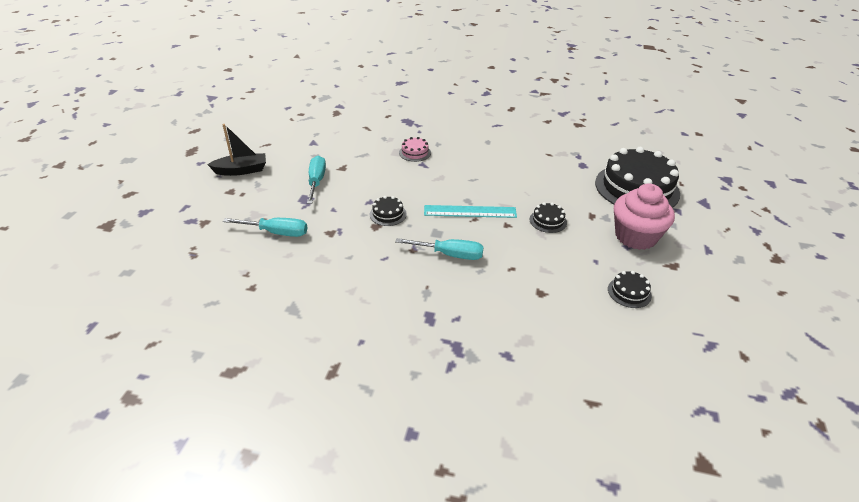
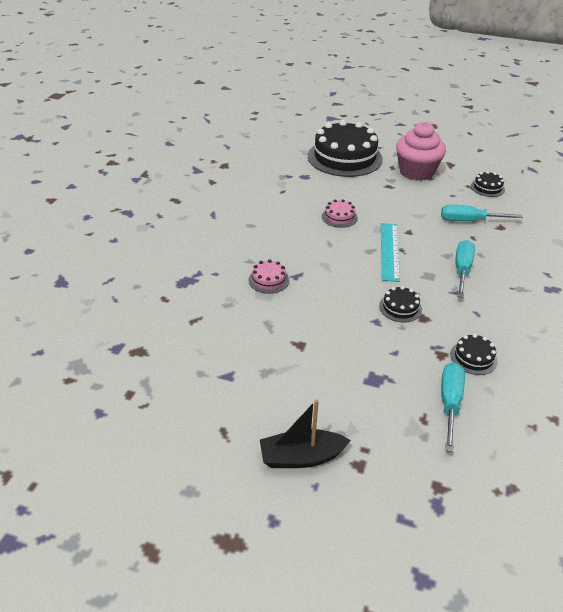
camera: 85 degrees left, 0 degrees up
black boat [207,124,266,176] -> black boat turned 90 degrees counterclockwise [260,399,351,468]
turquoise screwdriver [307,156,326,204] -> turquoise screwdriver moved to [441,205,523,221]
black cake [530,202,567,233] -> black cake moved to [450,334,498,375]
none -> pink cake [322,199,358,228]

